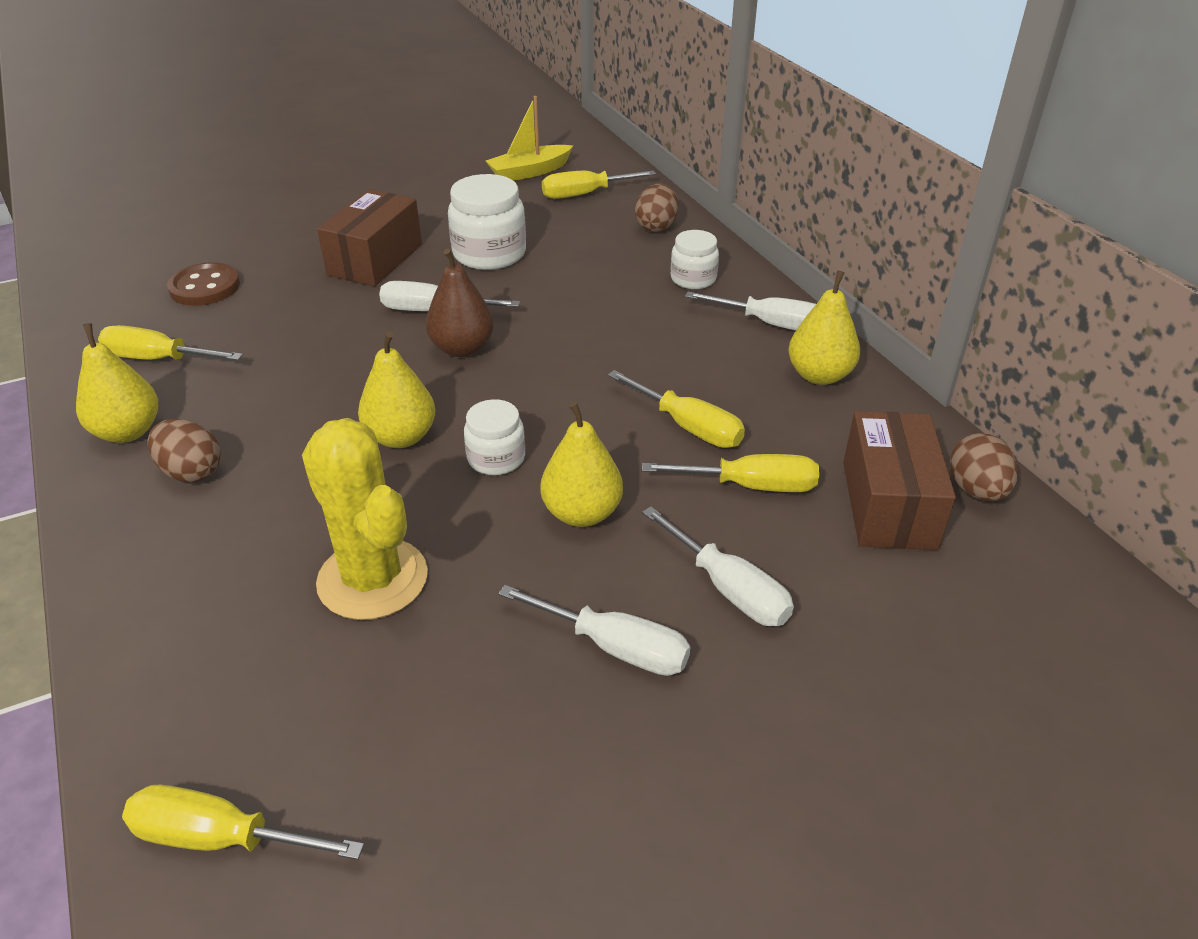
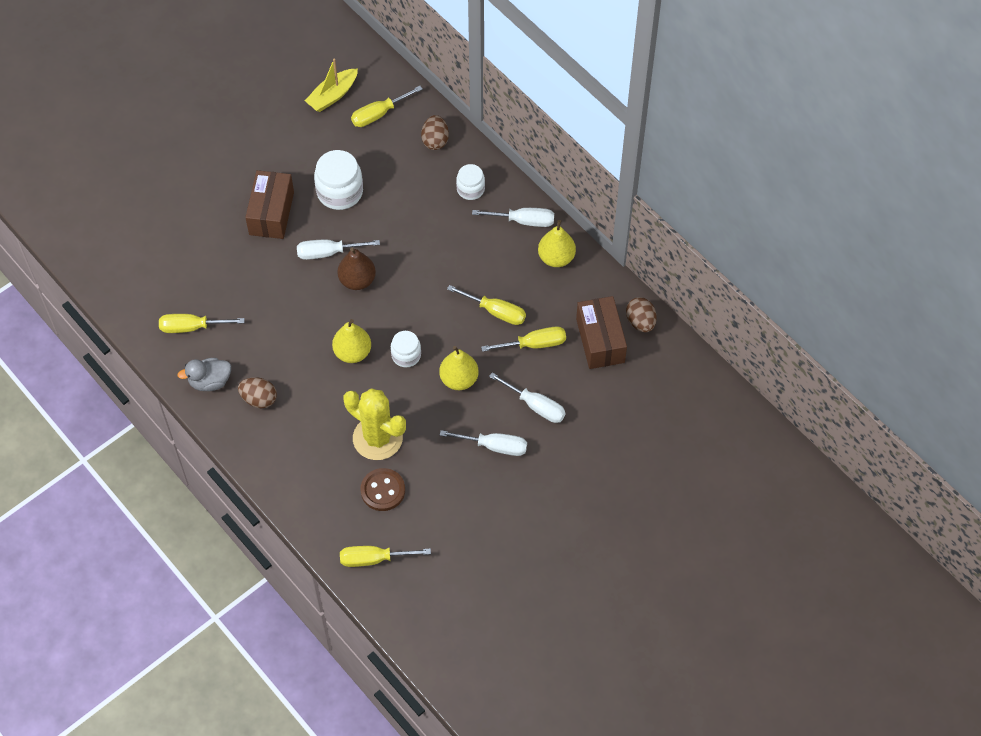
camera: 15 degrees left, 20 degrees up
yellow pear [76,323,158,443] -> grey duck [178,358,231,391]
brown button [167,262,240,306] -> brown button moved to [360,468,405,511]

